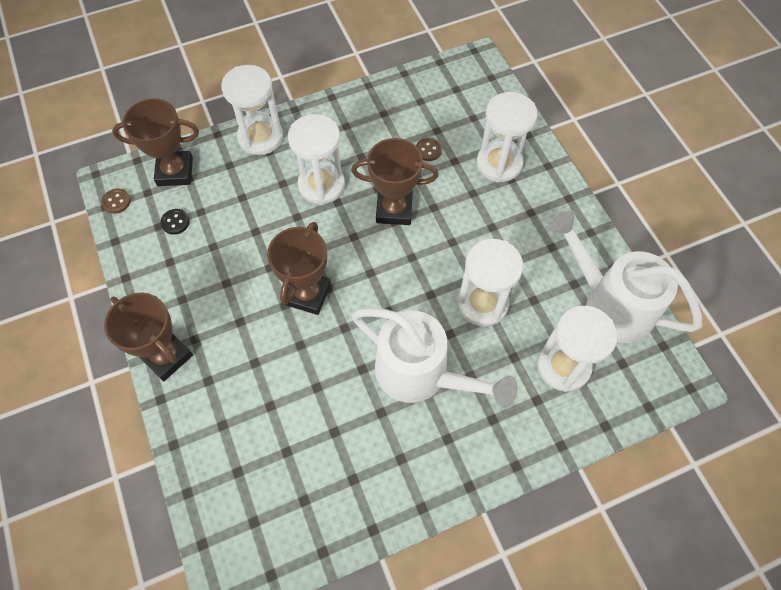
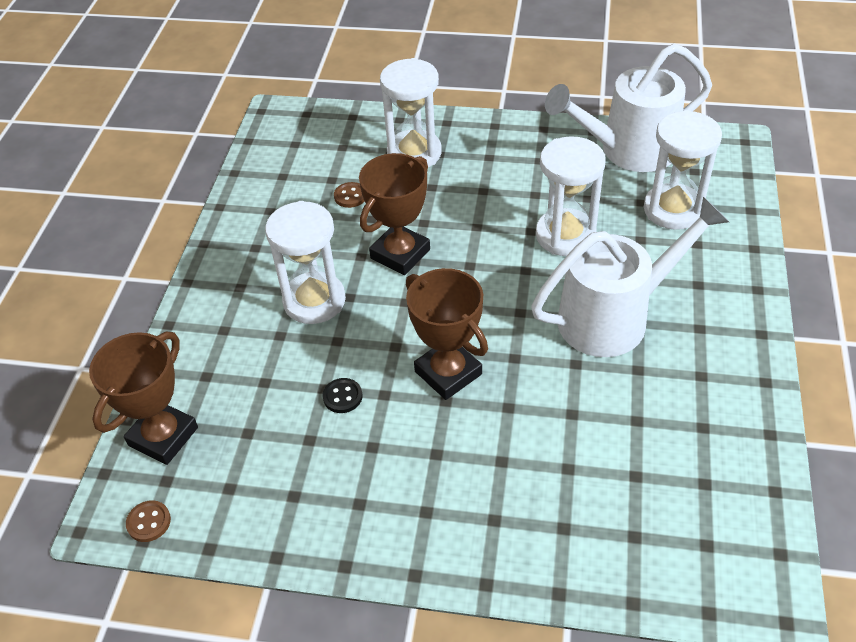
camera: 55 degrees left, 15 degrees down
brown trophy [104,293,193,381] -> none
black button [161,209,190,235] -> black button moved to [322,378,362,413]
white hourglass [221,65,283,155] -> none

